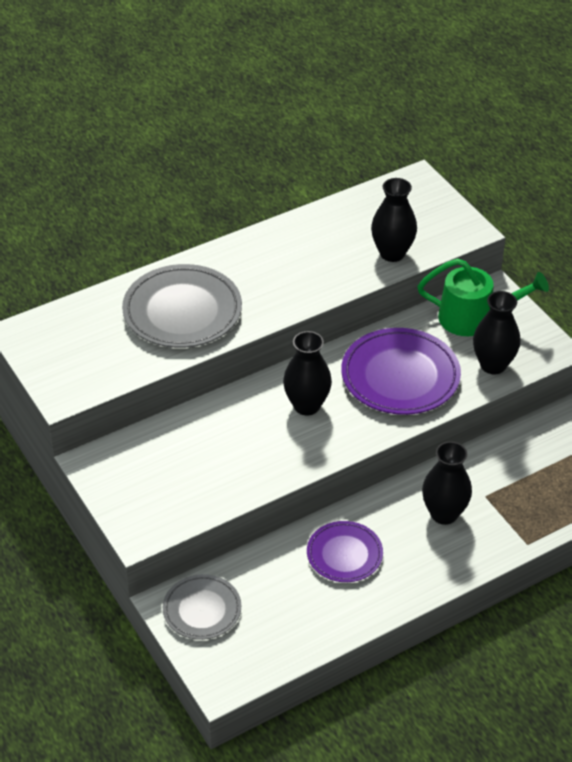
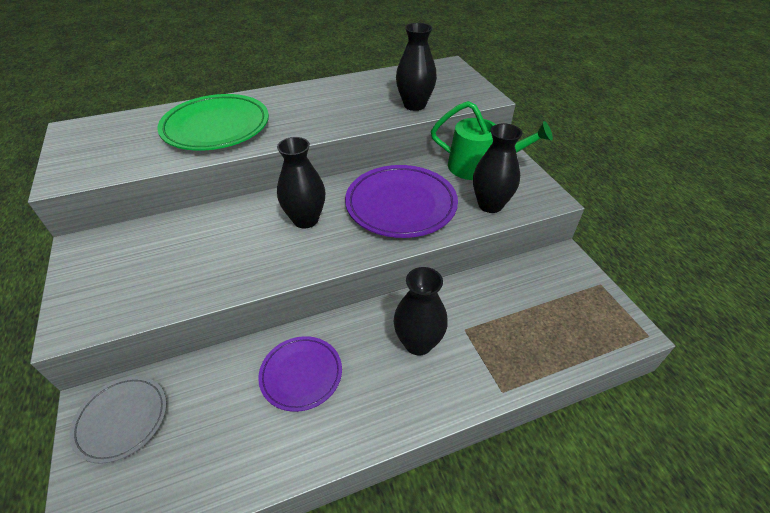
camera: 10 degrees right, 0 degrees up
grey plate [122,264,242,348] -> green plate [157,94,269,151]

